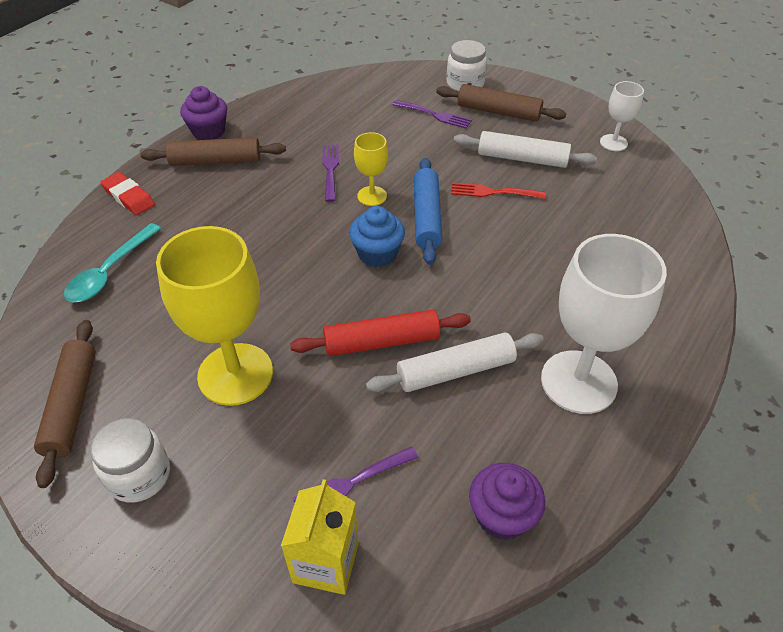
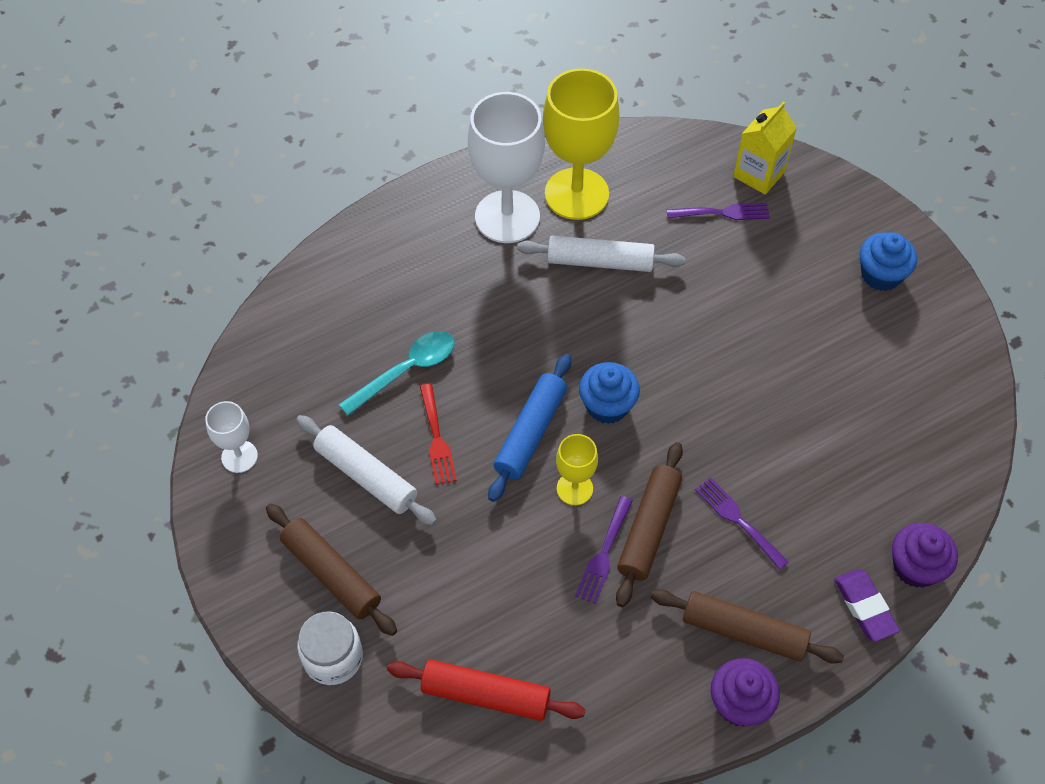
camera: 155 degrees left, 10 degrees up
brown rolling pin [34,320,96,488] -> brown rolling pin moved to [616,442,683,607]
turquoise spoon [64,223,161,303] -> turquoise spoon moved to [339,331,455,416]
white jar [91,418,170,503] -> blue cupcake [860,232,917,291]
red eraser [100,172,155,215] -> purple eraser [834,569,900,642]
yellow goblet [156,226,273,406] -> yellow goblet moved to [543,68,620,220]
red rolling pin [290,310,471,356] -> red rolling pin moved to [387,660,585,721]
purple fork [392,100,472,129] -> purple fork moved to [695,477,789,570]
red fork [451,182,545,199] -> red fork turned 45 degrees clockwise [420,384,457,485]
purple cupcake [469,463,545,540] -> purple cupcake moved to [892,523,958,588]

